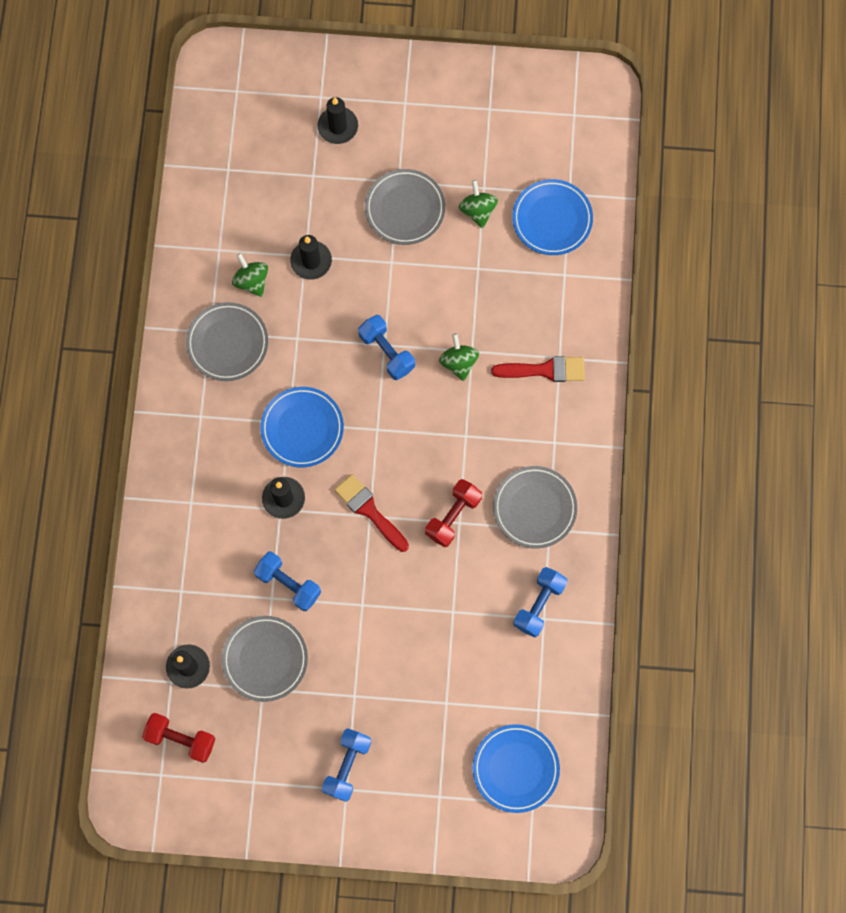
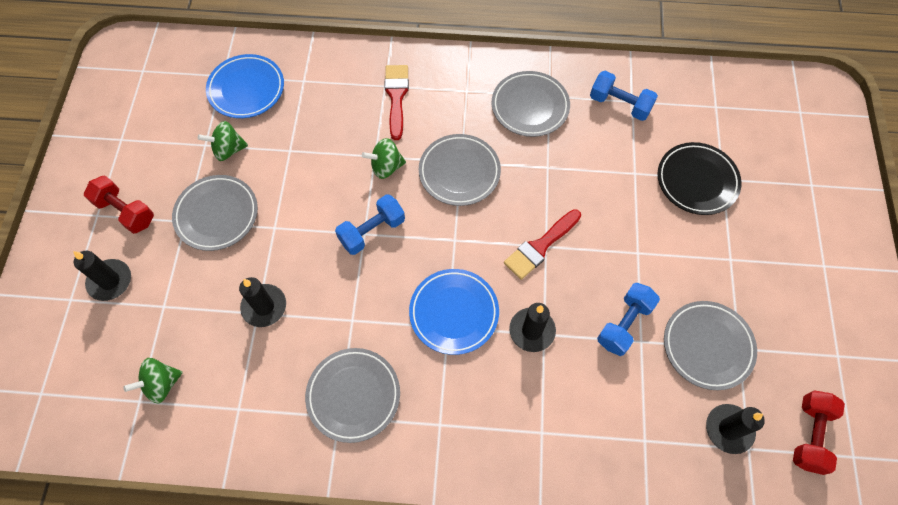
camera: 90 degrees left, 10 degrees down
green spinning top [232,253,268,297] -> green spinning top moved to [123,358,183,403]
blue dumbbell [322,728,372,802] -> none
red dumbbell [425,479,482,547] -> red dumbbell moved to [84,176,154,234]
blue plate [473,724,560,813] -> none
none -> grey plate [419,134,501,206]
none -> black plate [657,142,742,215]

